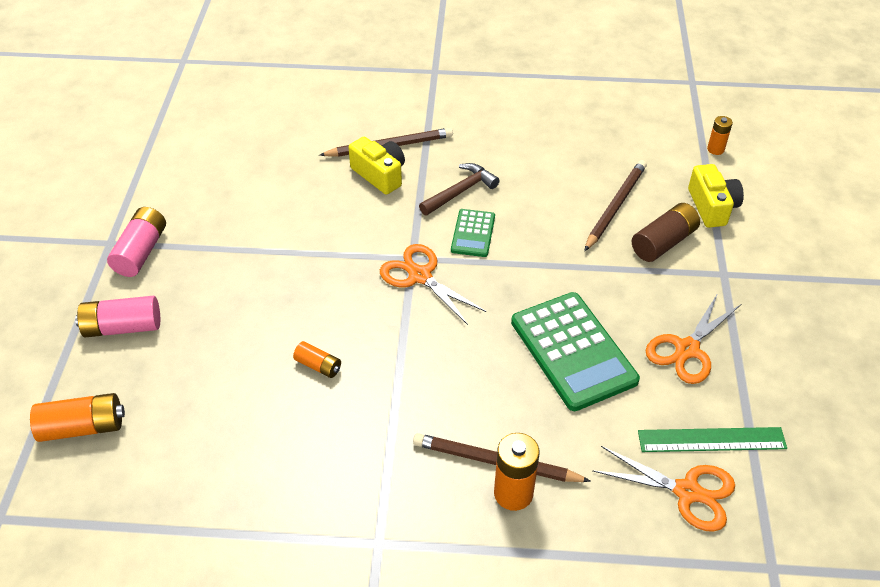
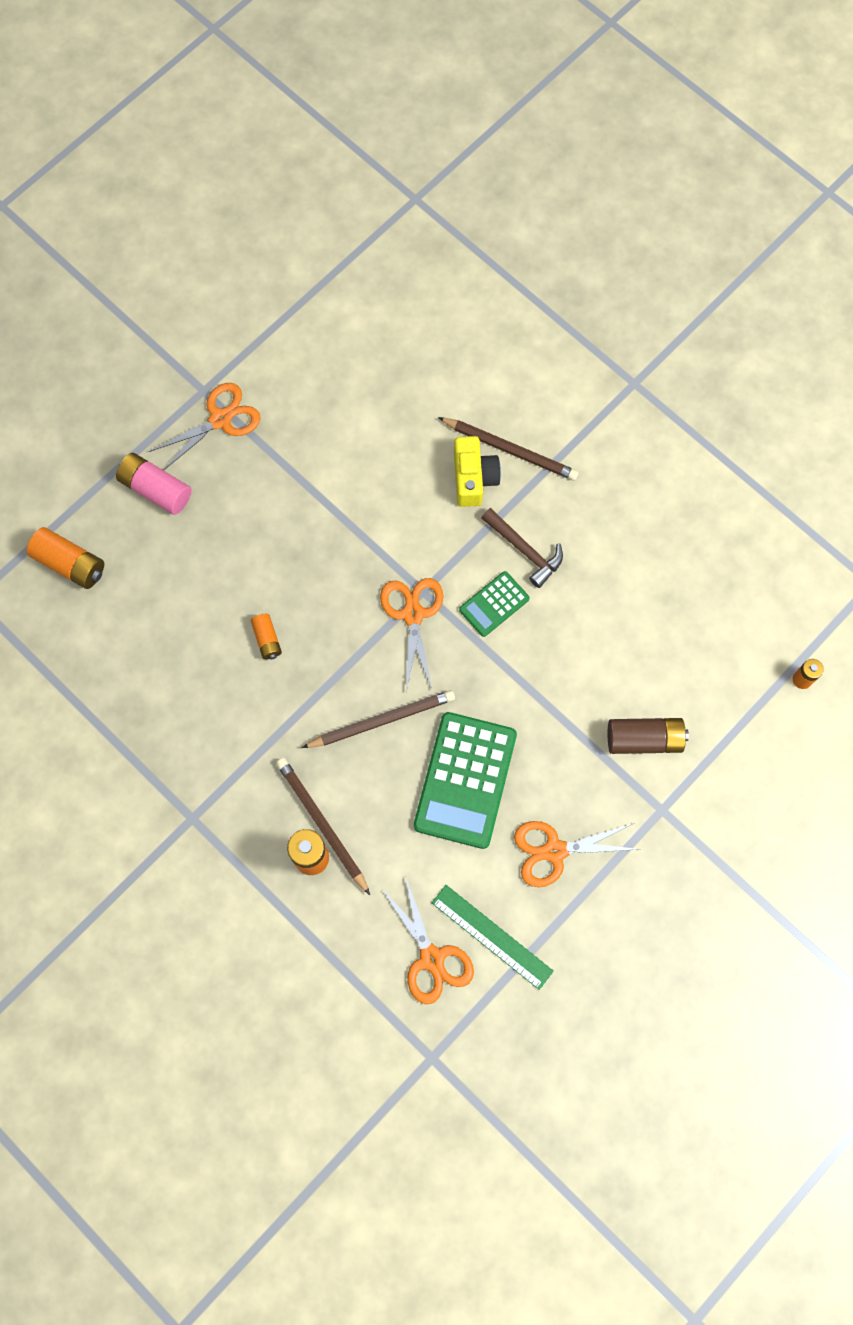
camera: 40 degrees right, 25 degrees up
pink battery [107,207,166,277] -> orange scissors [148,383,261,470]
brown hammer [419,163,500,216] -> brown hammer turned 45 degrees clockwise [481,508,563,588]
brown pencil [584,160,647,251] -> brown pencil moved to [302,690,455,748]
yellow camera [688,164,744,228] -> none

